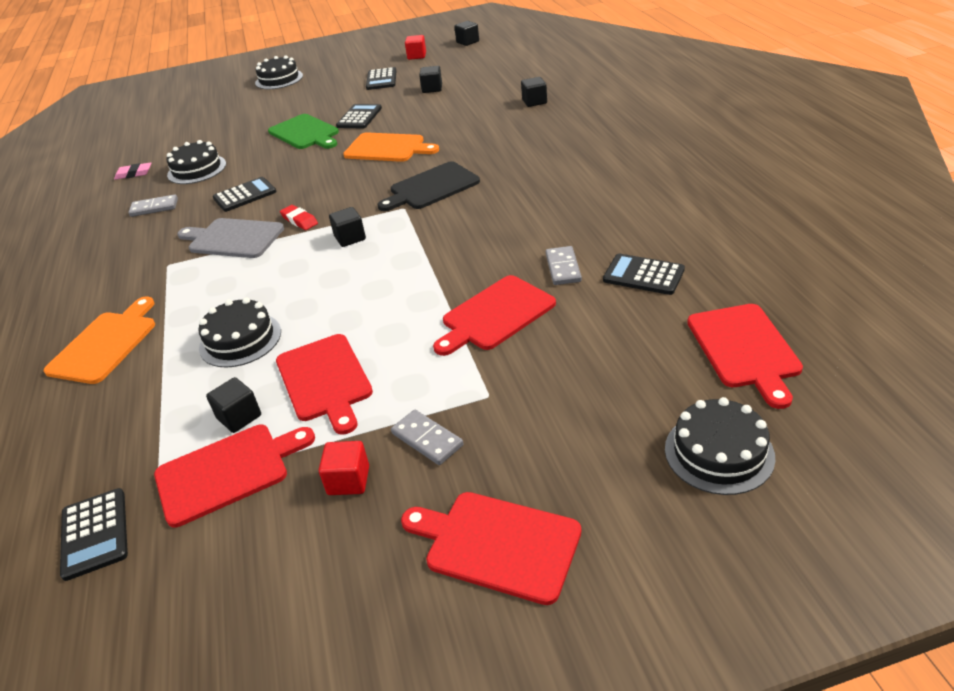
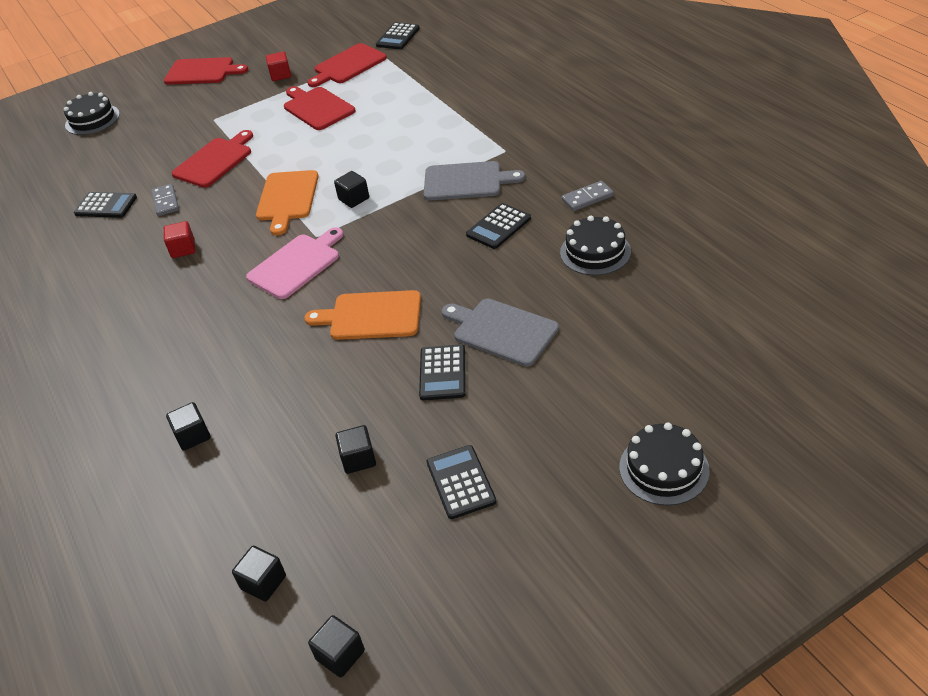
camera: 165 degrees right, 5 degrees up
orange cutting board [44,297,155,384] -> orange cutting board moved to [256,170,319,235]
black calculator [60,488,128,581] -> black calculator turned 120 degrees counterclockwise [376,22,420,49]
pink eraser [114,162,151,180] -> none
black cake [198,297,281,367] -> none
black cube [206,377,261,433] -> black cube moved to [232,546,286,602]
green cutting board [268,114,339,149] -> grey cutting board [442,299,559,367]
red eraser [280,205,318,230] -> none
black cutting board [378,161,480,211] -> pink cutting board [246,227,344,299]
grey domino [391,410,463,465] -> none
red cube [405,35,426,60] -> red cube moved to [164,221,195,258]
red cutting board [687,304,803,409] -> none

